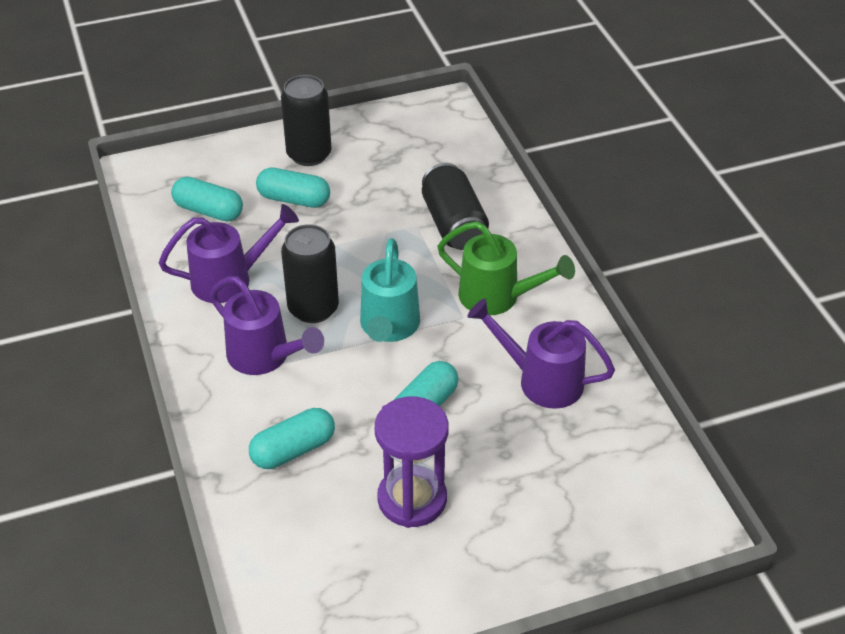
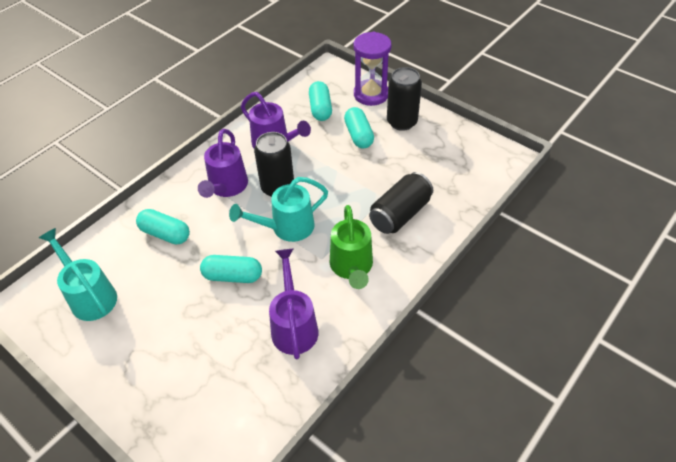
camera: 60 degrees right, 5 degrees up
purple hourglass [375,396,449,528] -> purple hourglass moved to [354,32,392,106]
none -> turquoise watering can [39,228,117,321]

